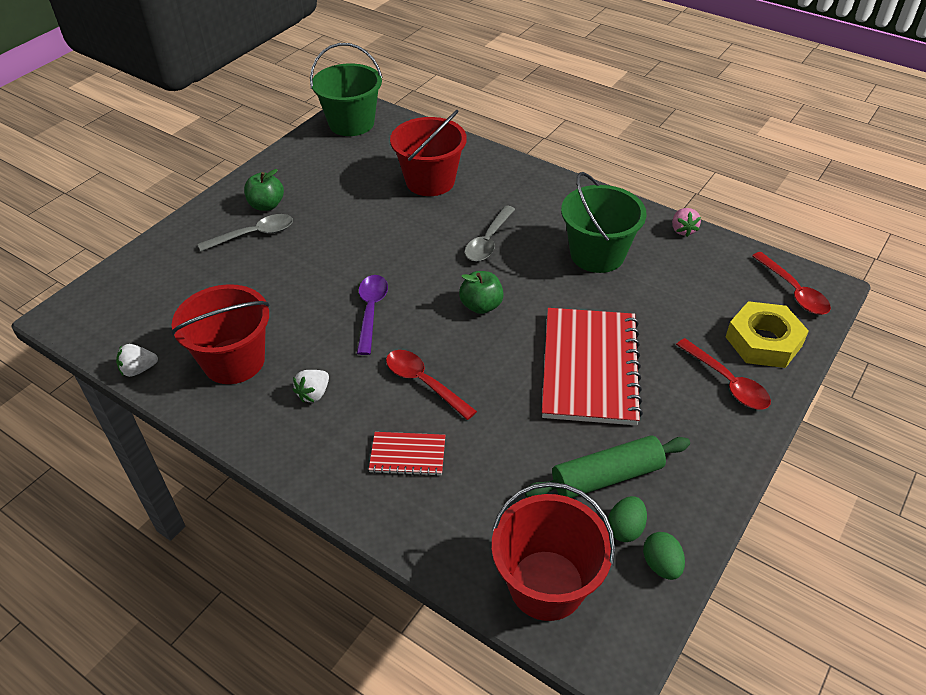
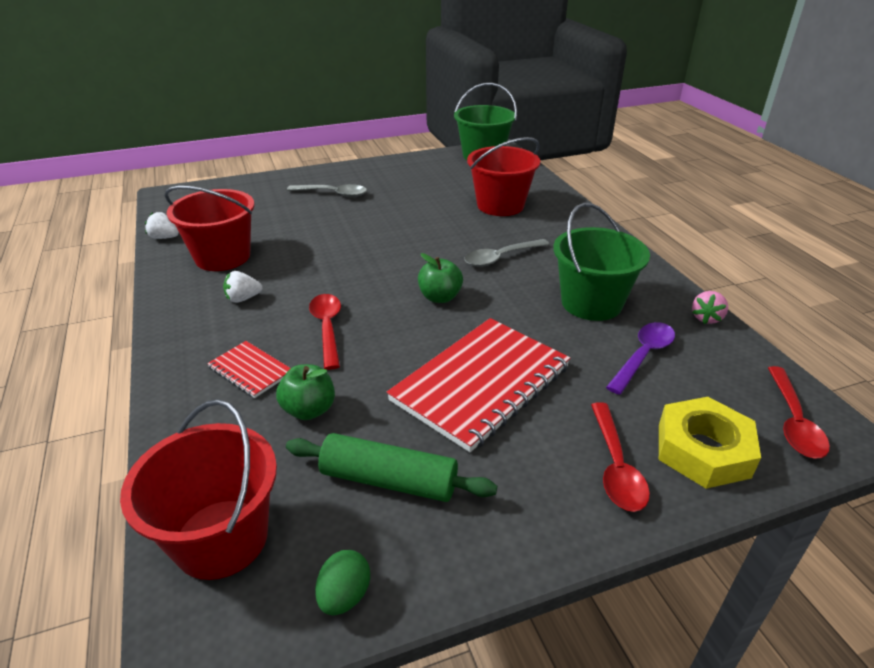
camera: 35 degrees right, 10 degrees down
green apple [244,169,284,211] -> green apple moved to [276,364,335,420]
purple spoon [357,275,388,355] -> purple spoon moved to [606,322,675,395]
green egg [608,496,647,542] -> none

